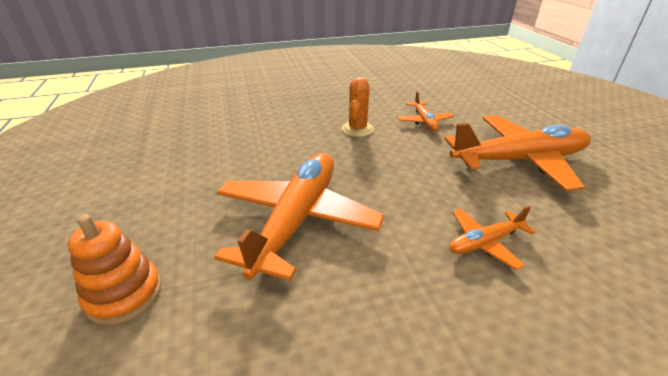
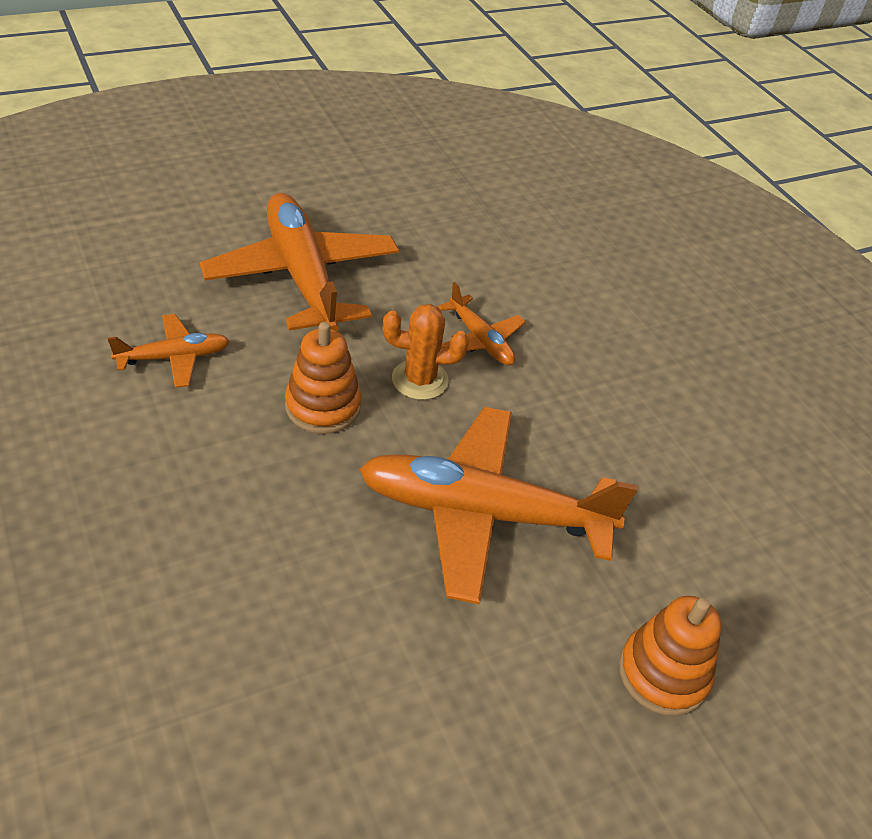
camera: 105 degrees left, 10 degrees up
orange cactus [342,77,374,137] -> orange cactus moved to [383,304,469,400]
none -> orange stacking toy [285,322,362,434]

